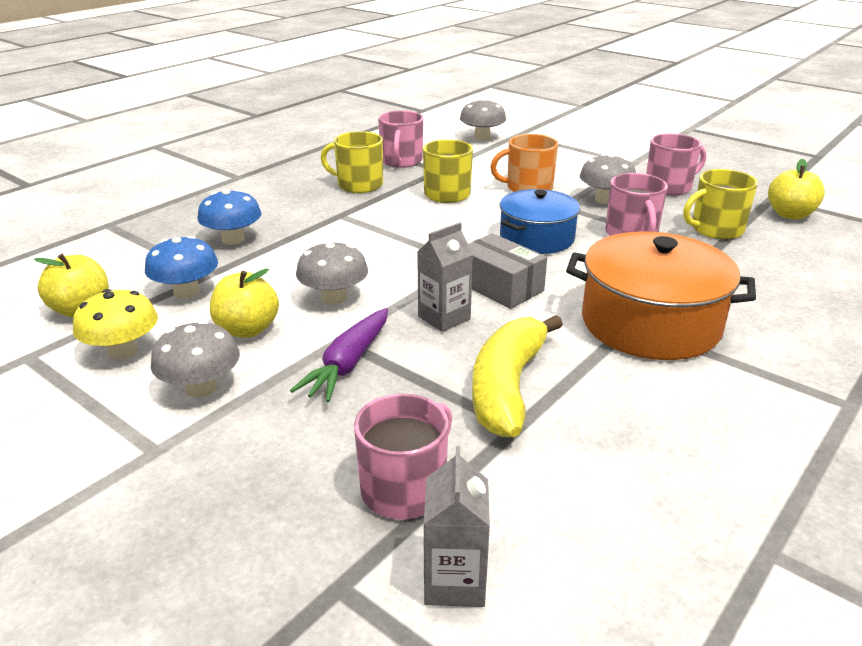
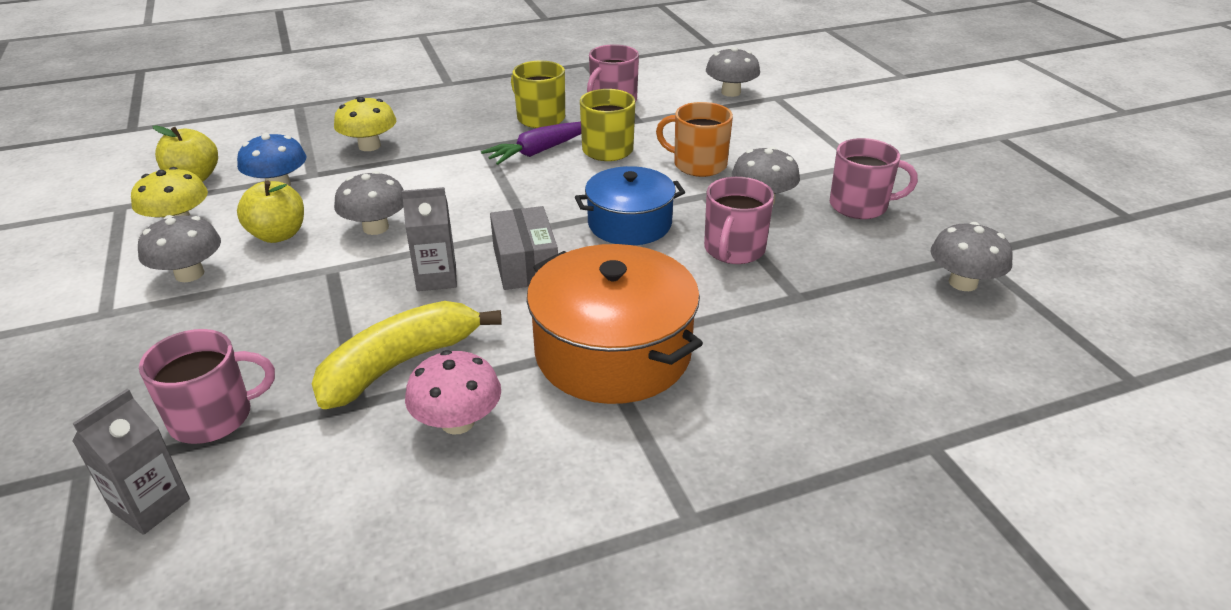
camera: 30 degrees right, 5 degrees up
blue mushroom [197,189,262,245] -> yellow mushroom [334,97,396,151]
purple carrot [290,308,388,402] -> purple carrot moved to [481,122,581,165]
yellow mug [683,169,758,239] -> none
yellow apple [768,159,825,220] -> grey mushroom [930,222,1013,291]
none -> pink mushroom [405,350,501,435]

